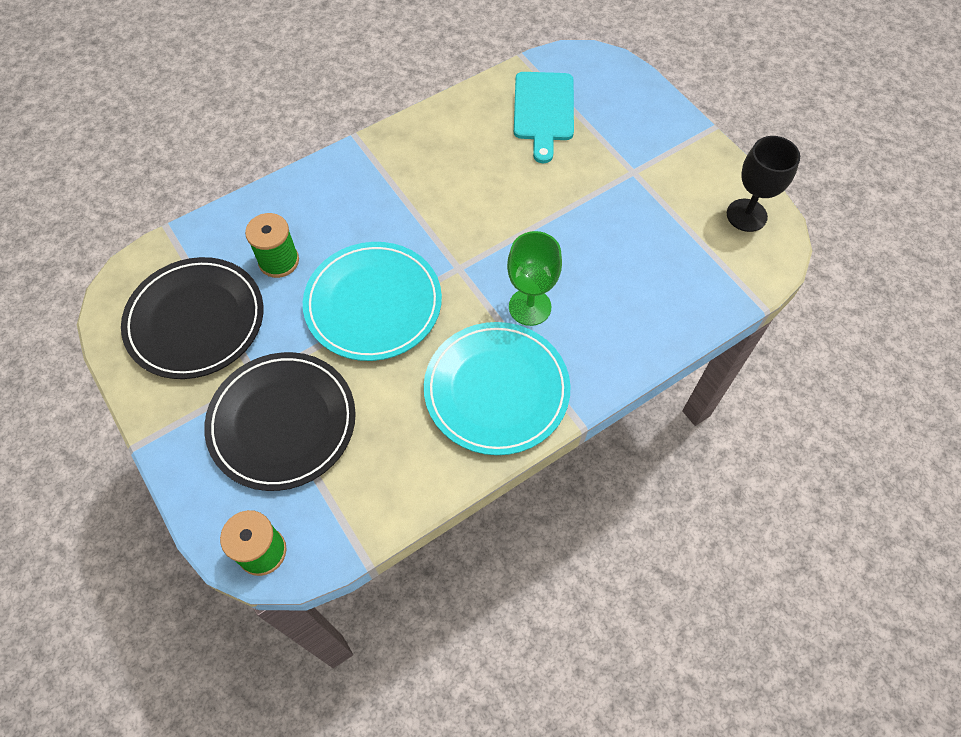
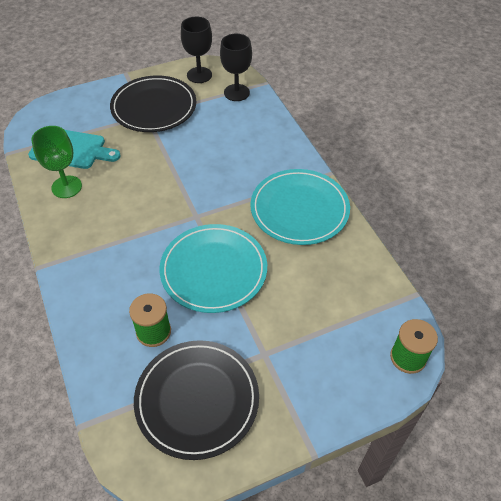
camera: 80 degrees left, 10 degrees down
black plate [204,352,356,491] -> black plate moved to [110,75,196,132]
green goblet [507,231,562,326] -> green goblet moved to [31,126,82,198]
none -> black goblet [220,34,252,101]

